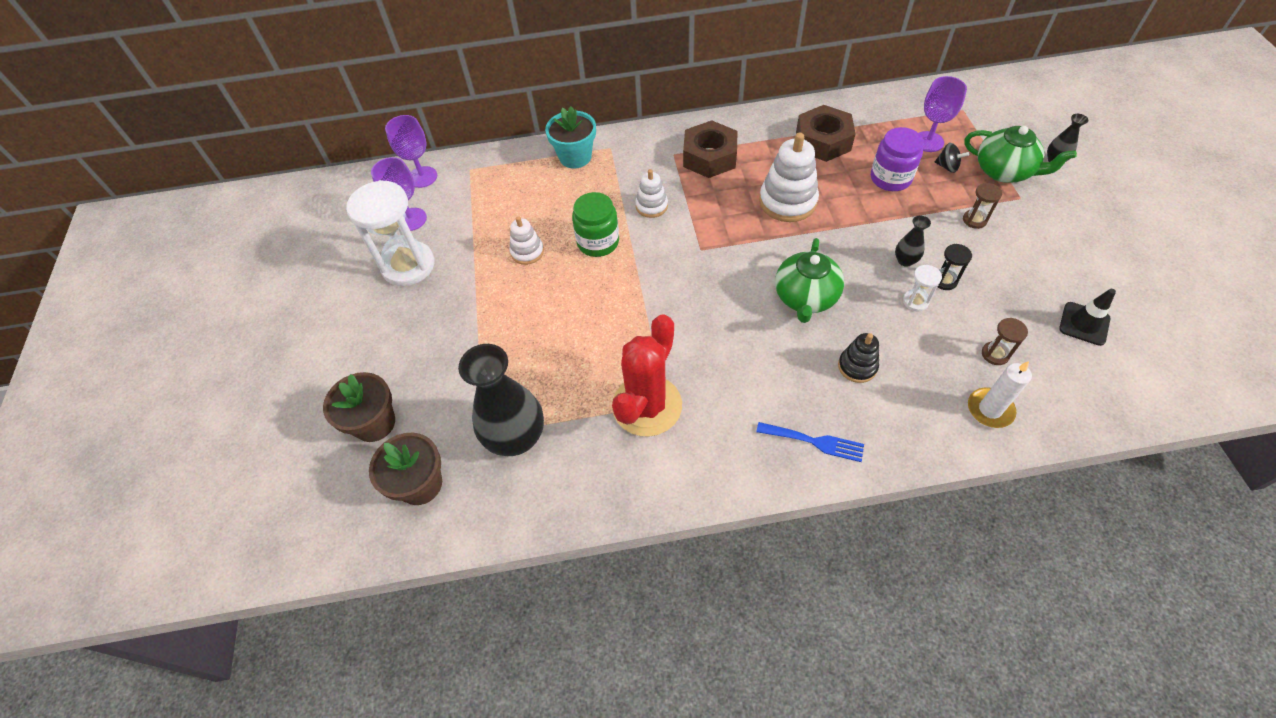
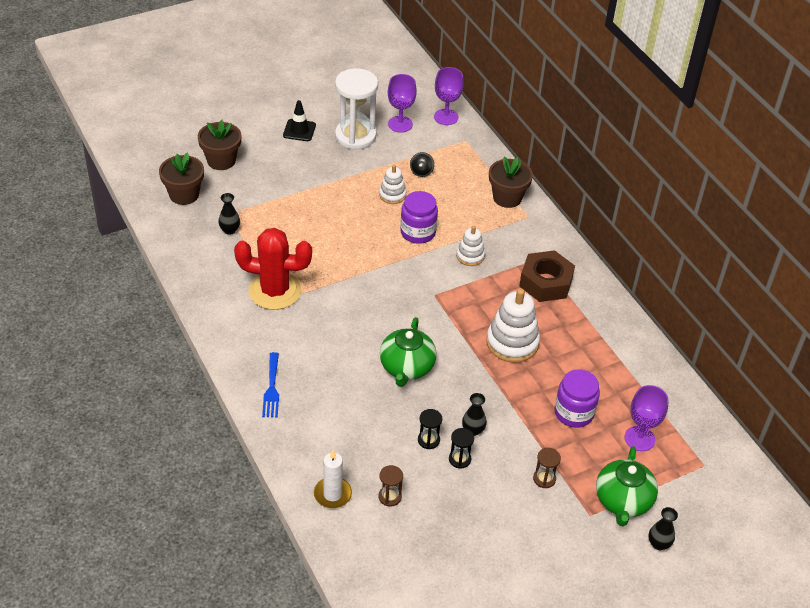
camera: 65 degrees right, 10 degrees down
black vase [458,344,544,456] -> black vase [218,193,240,235], size x0.45
turquoise flower pot [545,106,596,168] -> brown flower pot [489,157,533,208]
green jar [572,192,619,257] -> purple jar [400,191,438,244]
green teapot [775,238,844,323] -> green teapot turned 75 degrees counterclockwise [380,317,437,387]
brown nut [796,105,856,162] -> none
black stacking toy [838,333,879,383] -> none
white hourglass [903,265,942,311] -> black hourglass [418,409,442,449]
black spinning top [935,143,969,173] -> black spinning top moved to [410,152,434,177]
black traffic cone [1059,289,1116,346] -> black traffic cone moved to [283,100,316,141]

